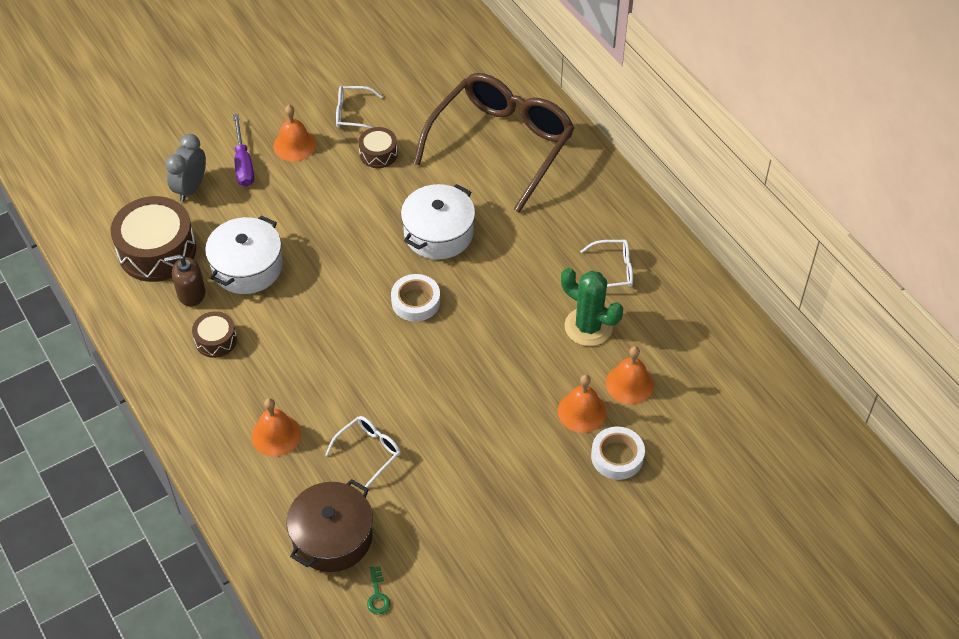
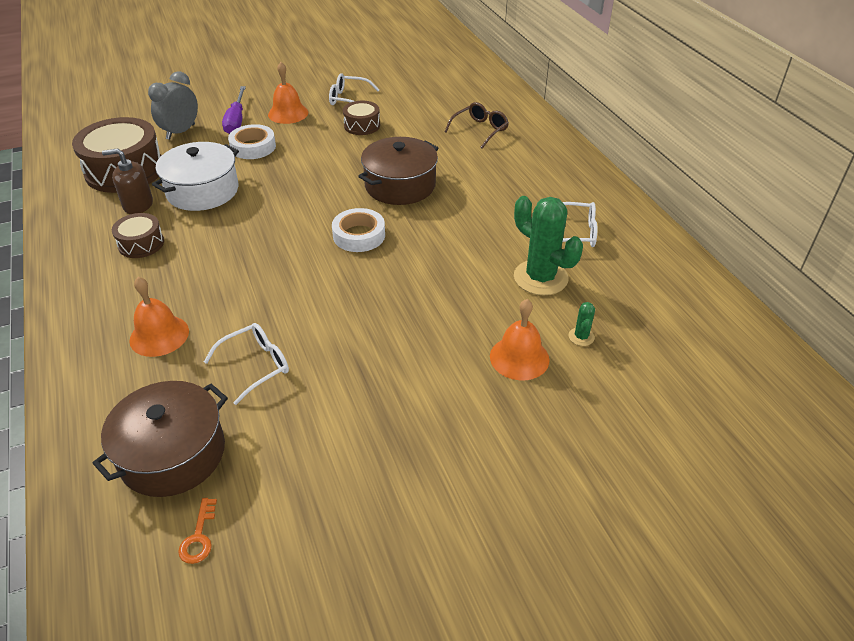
camera: 10 degrees right, 10 degrees down
green key [367,566,390,614] -> orange key [178,498,217,564]
white pot [401,184,475,260] -> brown pot [358,137,439,205]
brown glasses [413,73,574,213] -> brown glasses [444,102,509,149], size x0.41
white tape [591,427,645,480] -> white tape moved to [228,124,276,159]
orange bell [606,346,654,404] -> green cactus [569,302,595,346]

